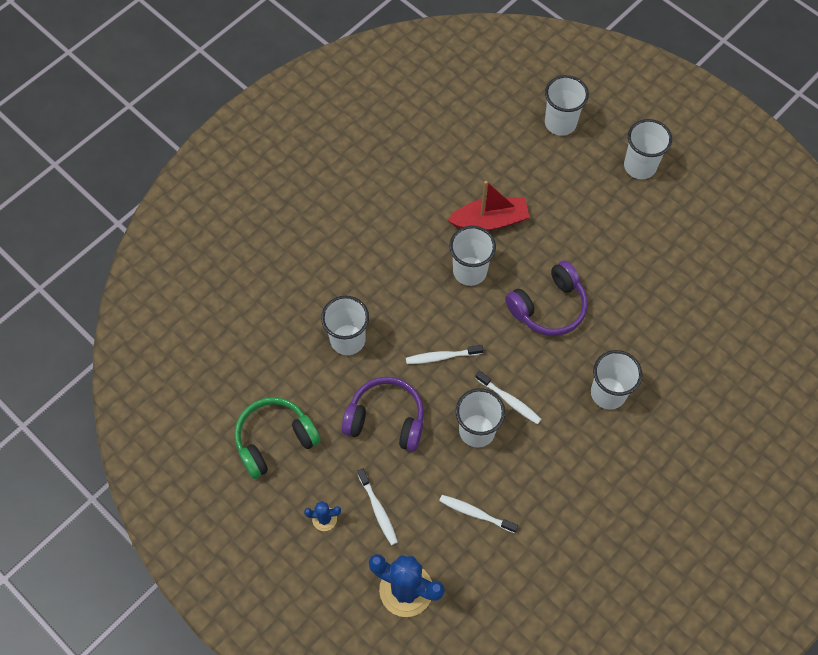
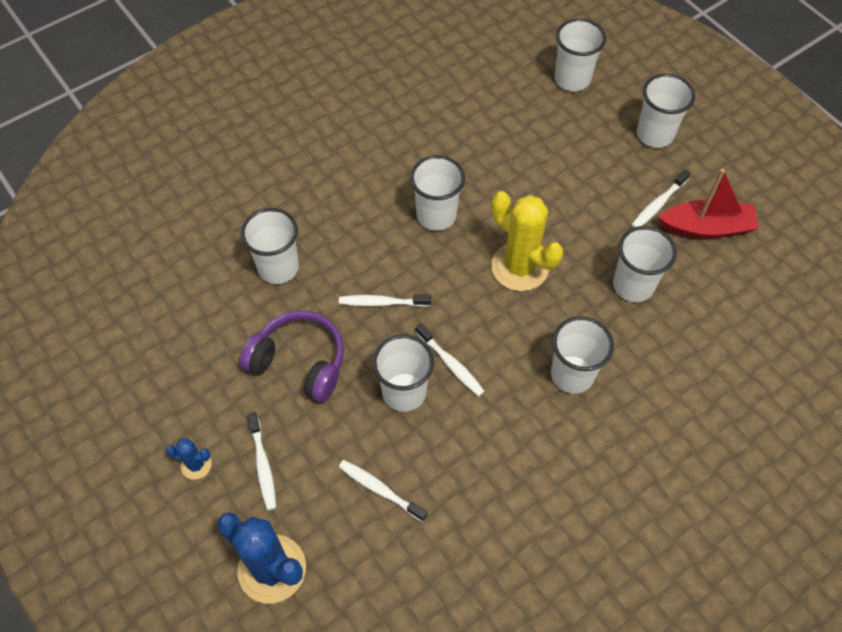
camera: 10 degrees right, 5 degrees down
green headphones [235,397,321,479] -> none
red boat [448,181,530,231] -> red boat moved to [659,169,759,239]
purple headphones [505,261,588,336] -> yellow cactus [491,191,563,291]
none -> white cup [613,226,677,302]
none -> white toothbrush [631,169,691,228]

